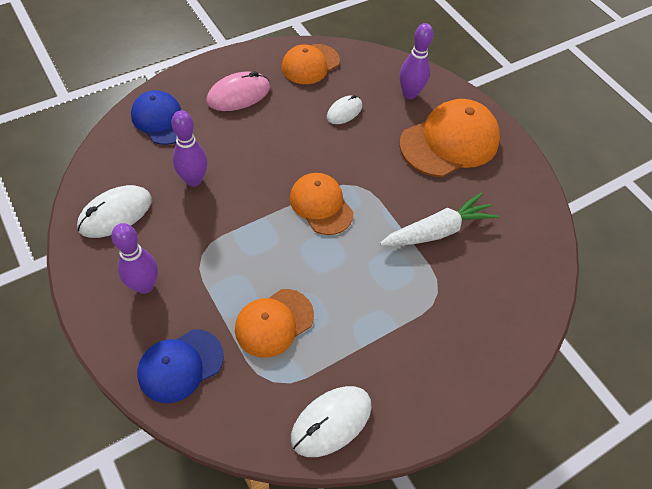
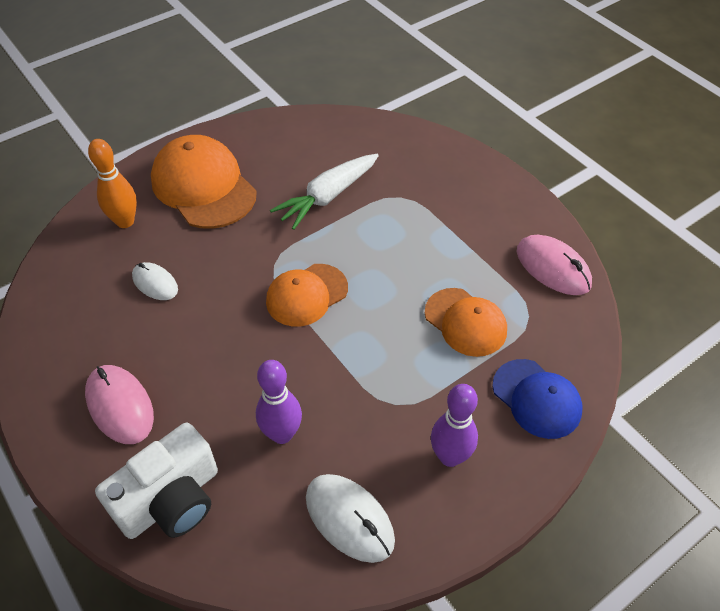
camera: 90 degrees left, 5 degrees down
blue cap [131,90,182,145] -> white camera [95,423,218,539]
orange cap [282,44,340,84] -> none
white mouse [291,386,372,457] -> pink mouse [517,235,592,295]
white carrot [380,193,499,246] -> white carrot turned 105 degrees counterclockwise [270,154,379,230]
purple bowling pin [400,23,434,99] -> orange bowling pin [88,139,137,228]

